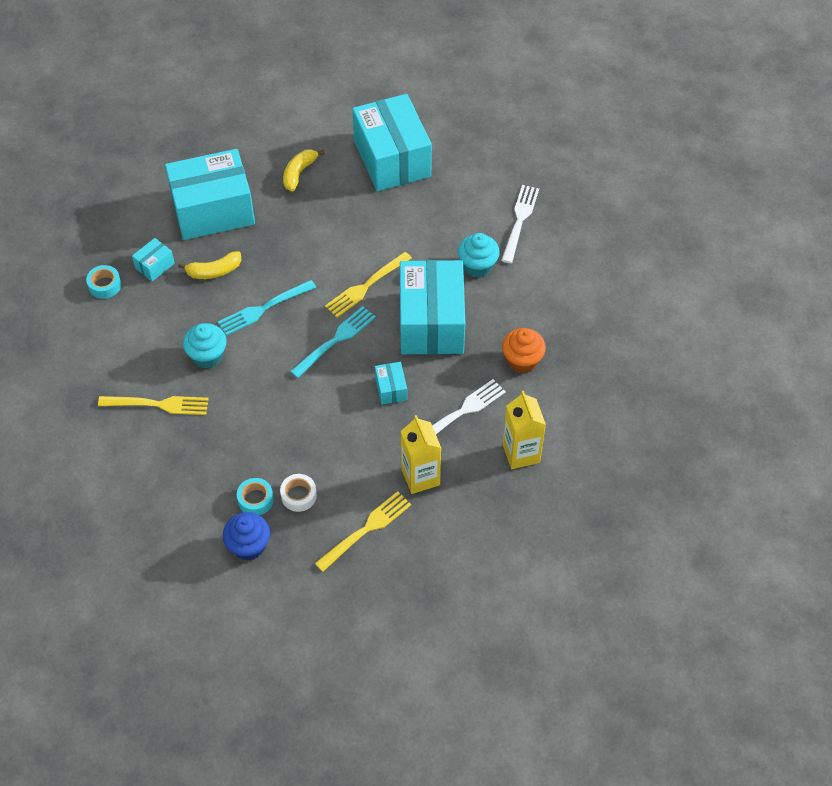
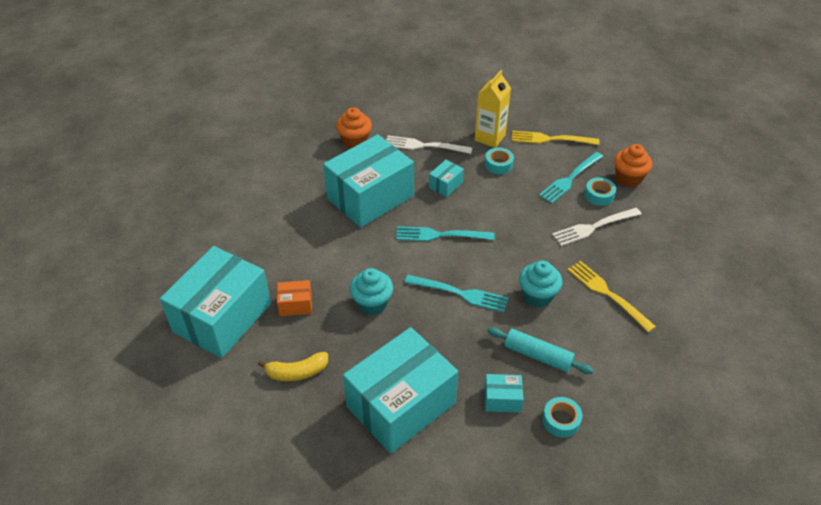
camera: 130 degrees left, 10 degrees down
turquoise box [165,149,255,240] -> turquoise box turned 75 degrees counterclockwise [343,327,458,454]
yellow banana [178,251,241,279] -> none
blue cupcake [223,512,270,561] -> orange cupcake [614,144,652,187]
white tape [280,474,317,512] -> turquoise fork [539,152,603,203]
yellow fork [325,252,412,317] -> none
turquoise cupcake [458,233,500,278] -> turquoise cupcake moved to [350,268,393,315]
white fork [501,185,539,263] -> white fork moved to [552,208,641,246]
yellow carton [503,391,546,469] -> none
none -> orange box [277,280,312,316]
none -> turquoise tape [485,148,514,174]
none -> turquoise rolling pin [487,327,593,374]

